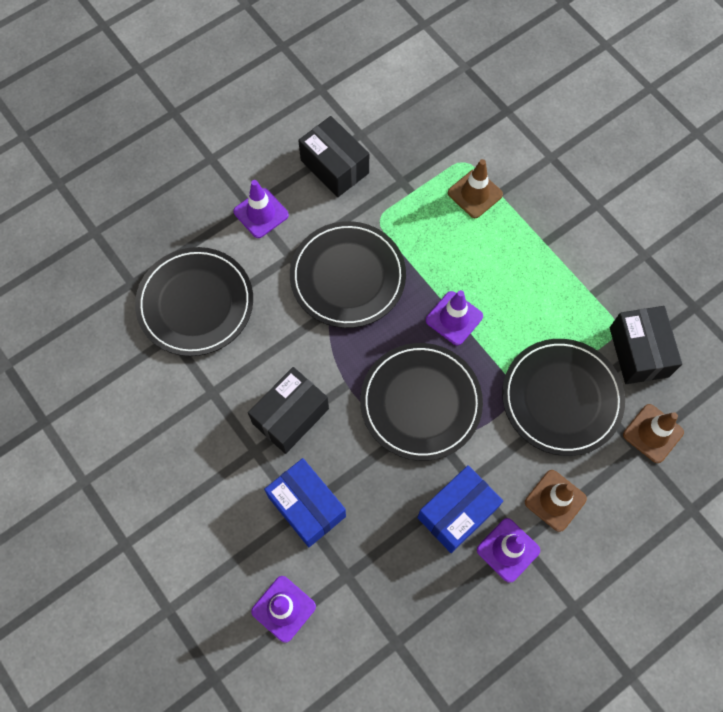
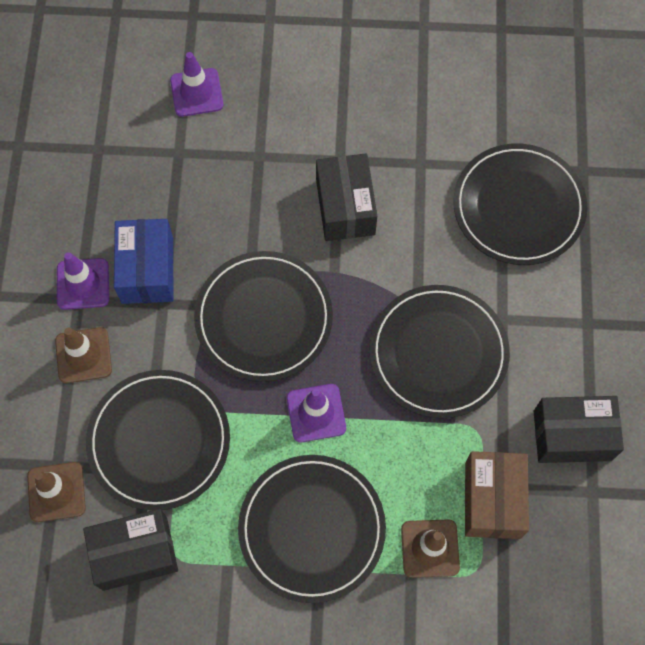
camera: 130 degrees right, 0 degrees up
purple traffic cone [233,180,289,238] -> none
blue box [264,458,346,547] -> none
black box [610,306,682,384] -> black box turned 45 degrees counterclockwise [83,509,178,591]
none -> black plate [238,455,386,603]
none -> brown box [465,451,529,539]

